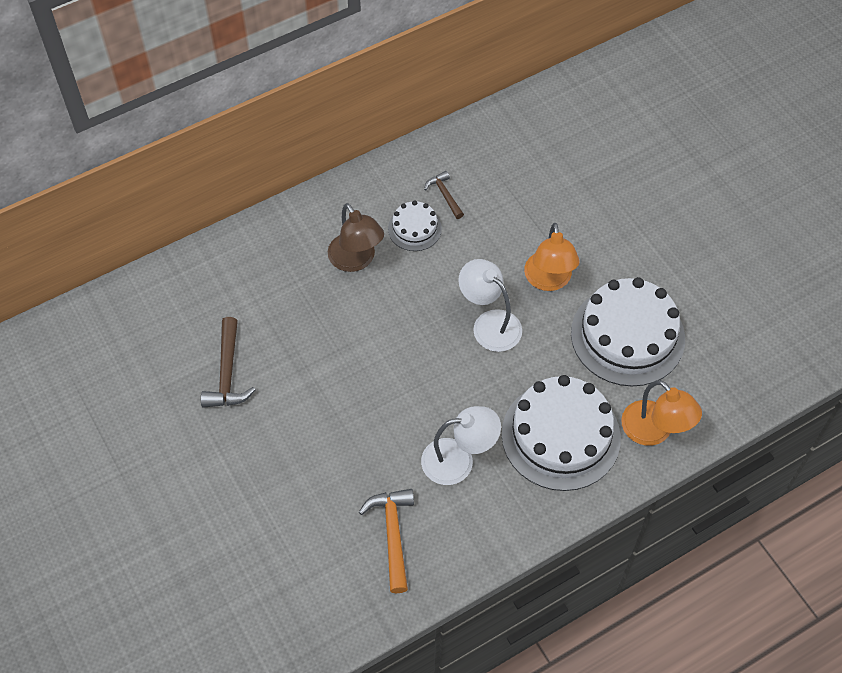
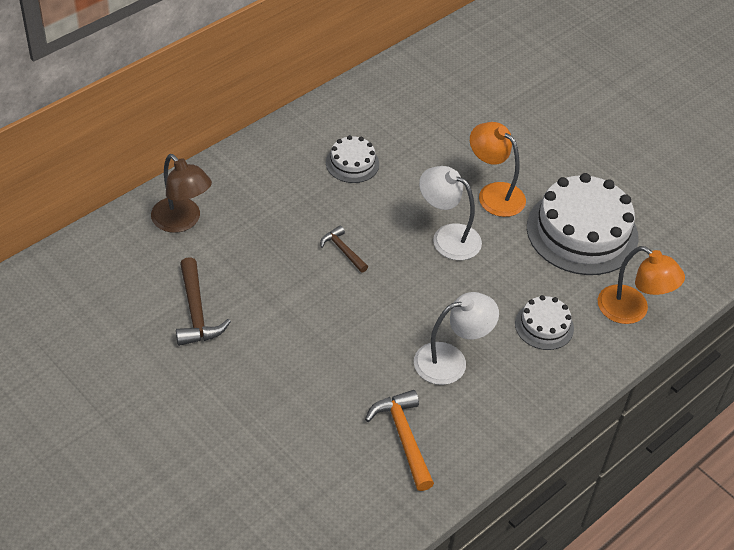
camera: 15 degrees left, 10 degrees down
brown lamp [328,203,384,272] -> brown lamp moved to [151,154,212,233]
brown hammer [424,171,464,219] -> brown hammer moved to [320,226,368,273]
white cake [502,375,621,491] -> white cake [515,295,574,350], size x0.50
orange lamp [524,223,579,291] -> orange lamp turned 150 degrees clockwise [470,122,526,217]

